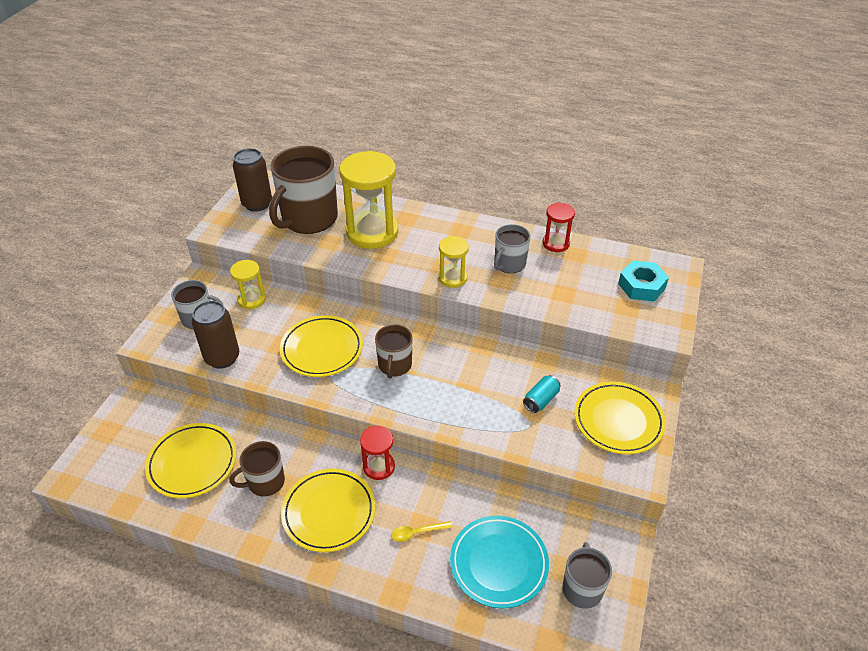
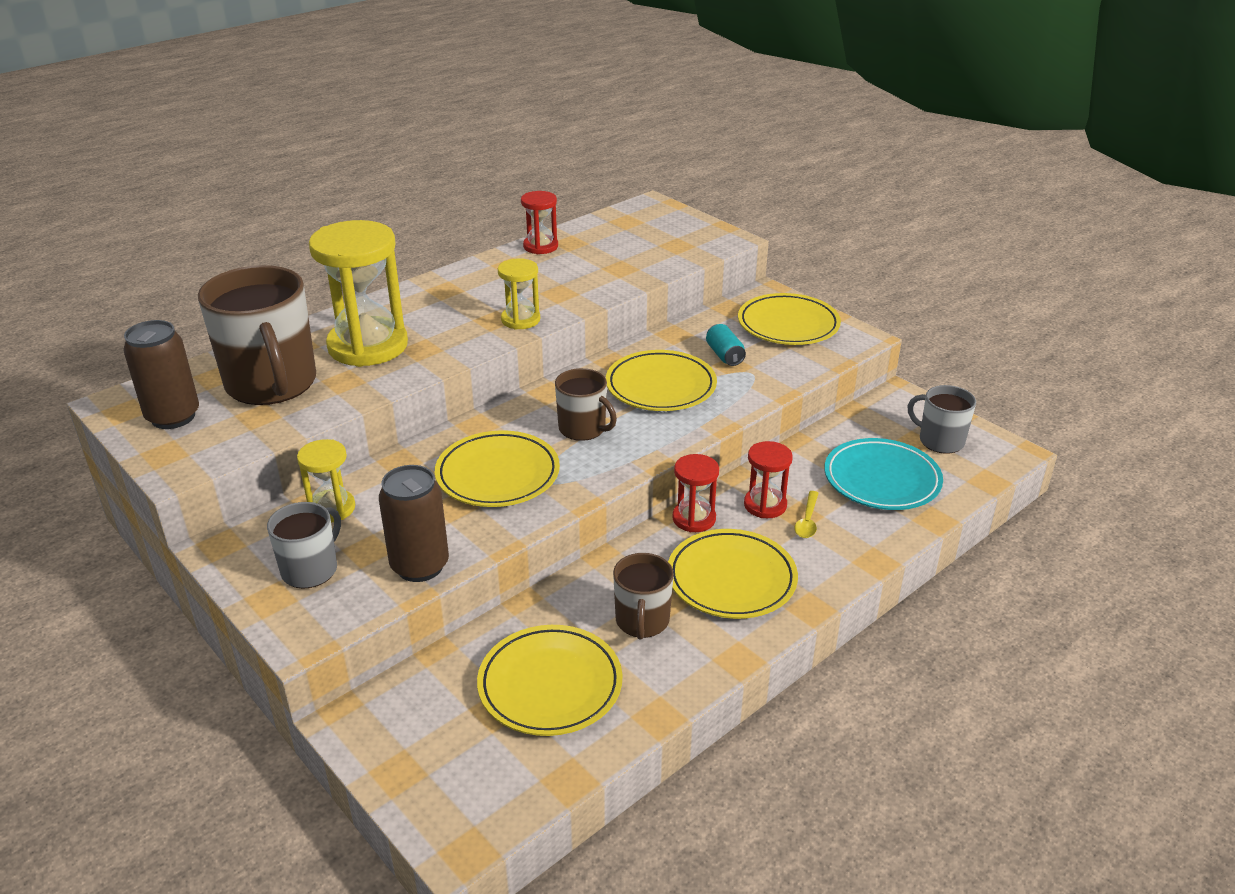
camera: 60 degrees left, 10 degrees down
grey mug [494,224,530,273] -> none
turquoise nut [618,260,669,302] -> none
none -> yellow plate [606,350,717,411]
none -> red hourglass [744,441,793,518]

